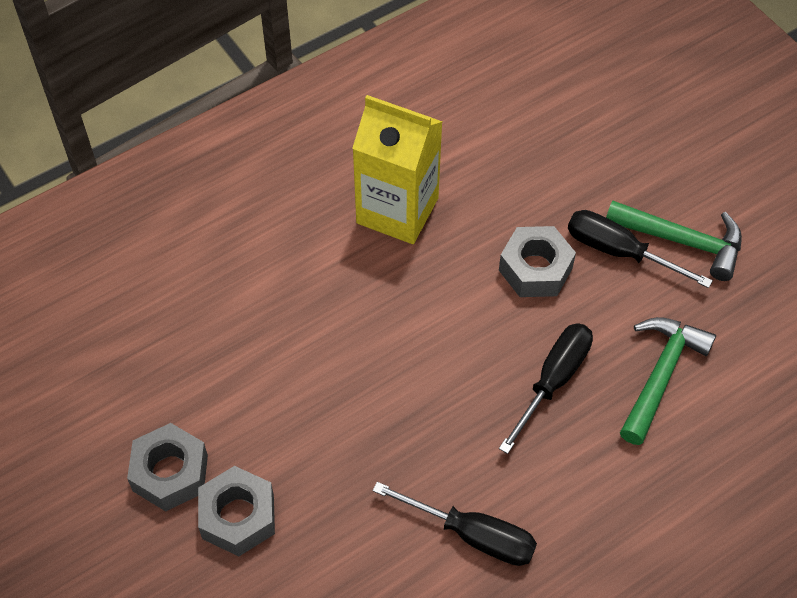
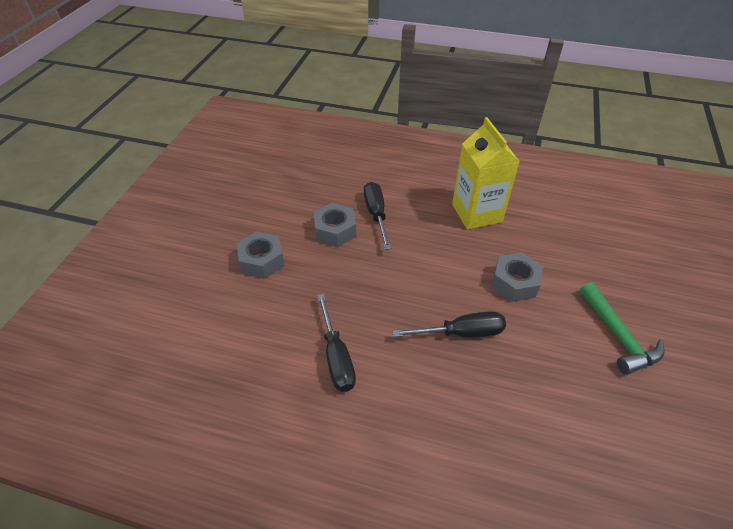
camera: 50 degrees right, 10 degrees down
grey nut [127,423,208,511] -> grey nut moved to [313,203,356,247]
black screwdriver [568,210,713,288] -> black screwdriver moved to [364,182,391,250]
green hammer [620,317,716,445] -> none

